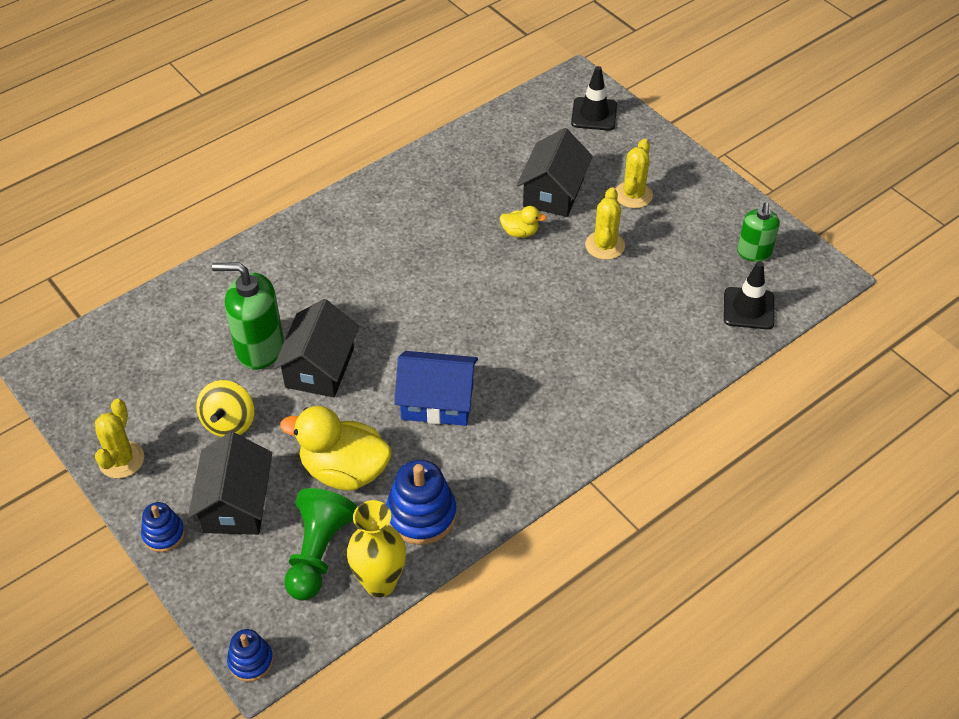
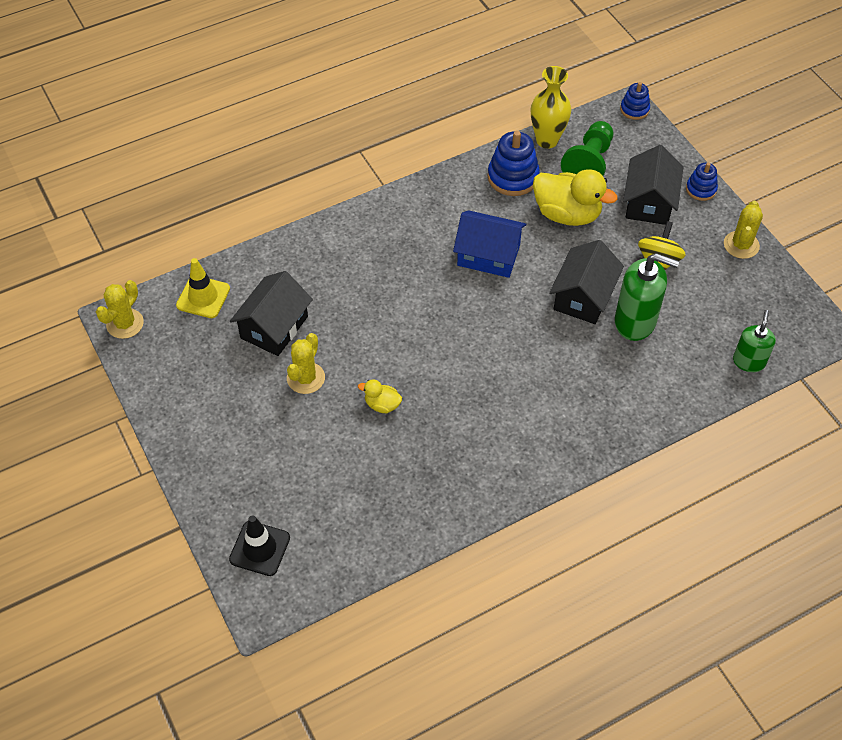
camera: 170 degrees left, 5 degrees up
black house [517,128,593,217] -> black house moved to [230,271,313,356]
yellow cactus [615,138,653,208] -> yellow cactus moved to [96,280,144,339]
black traffic cone [724,261,775,329] -> yellow traffic cone [176,258,230,318]
green soap dispenser [737,202,780,262] -> green soap dispenser moved to [733,310,776,372]

